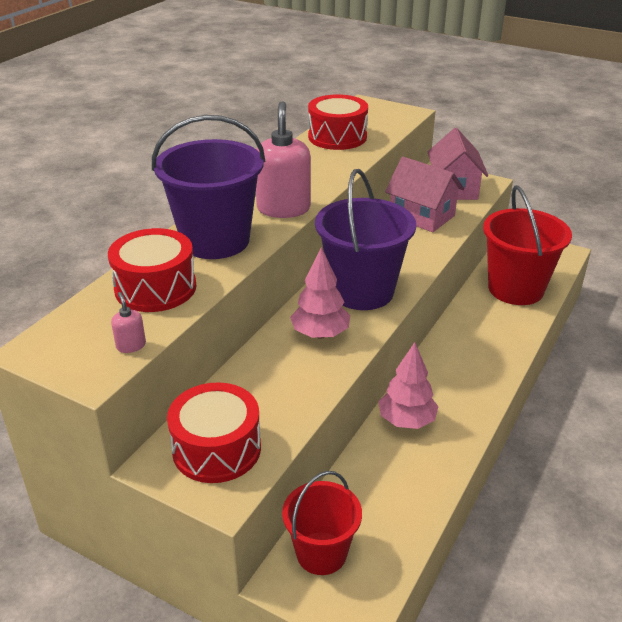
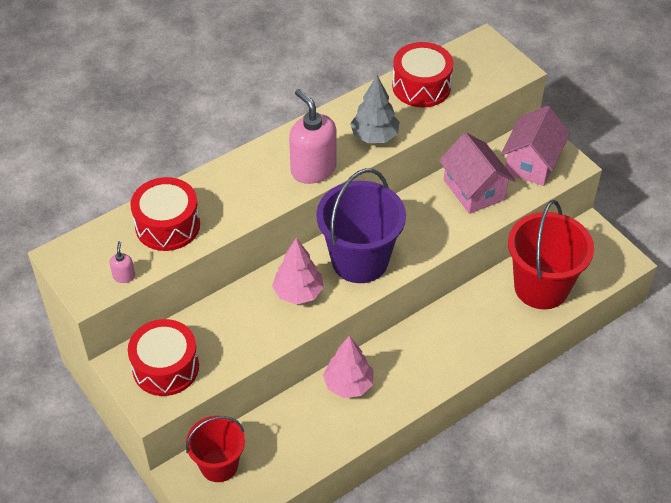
camera: 25 degrees right, 15 degrees up
purple bucket [152,115,265,259] -> none
pink soap dispenser [256,101,311,218] -> pink soap dispenser turned 60 degrees counterclockwise [289,89,337,184]
none -> grey tree [350,75,400,143]

